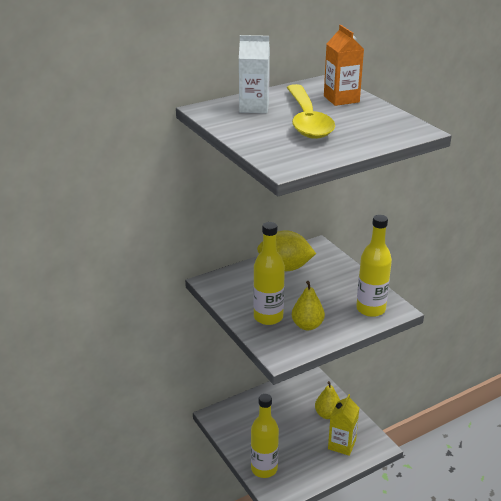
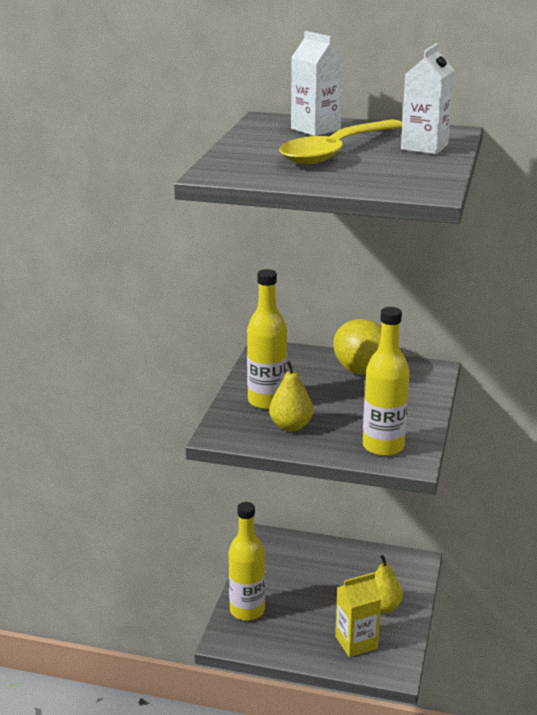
camera: 45 degrees right, 5 degrees down
orange carton [324,25,364,106] -> white carton [401,43,454,154]

